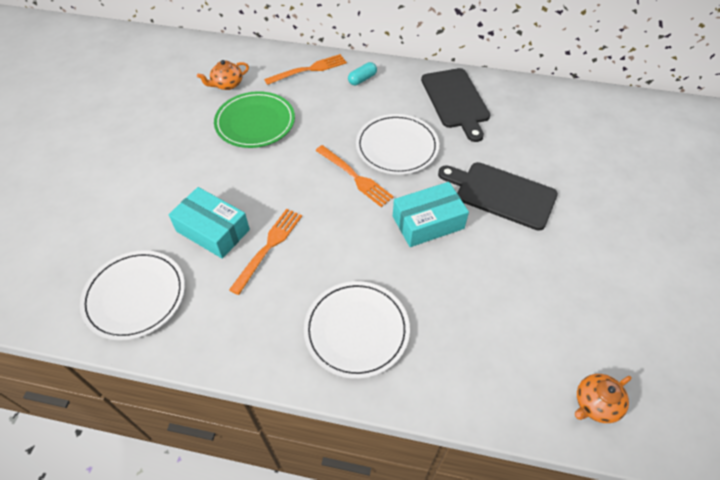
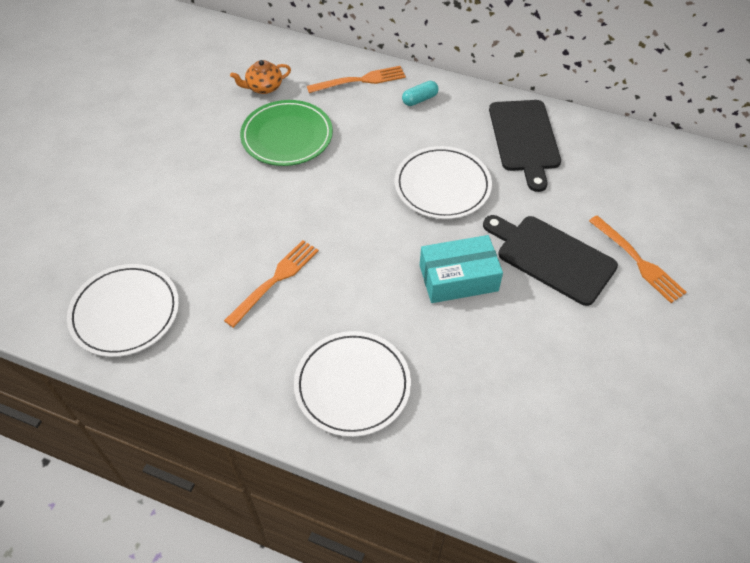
camera: 10 degrees right, 0 degrees up
turquoise box [169,187,250,259] -> none
orange fork [315,145,394,207] -> orange fork moved to [589,215,687,303]
orange teapot [575,374,632,423] -> none

